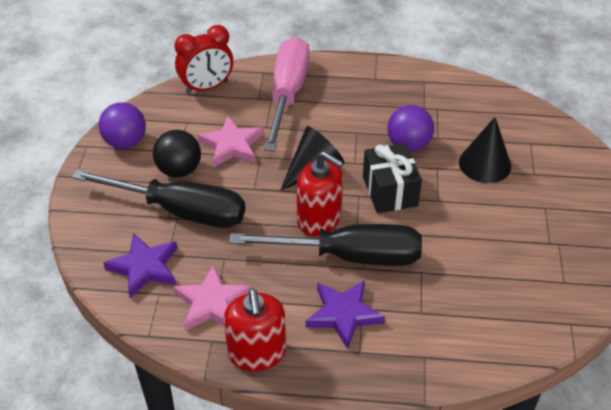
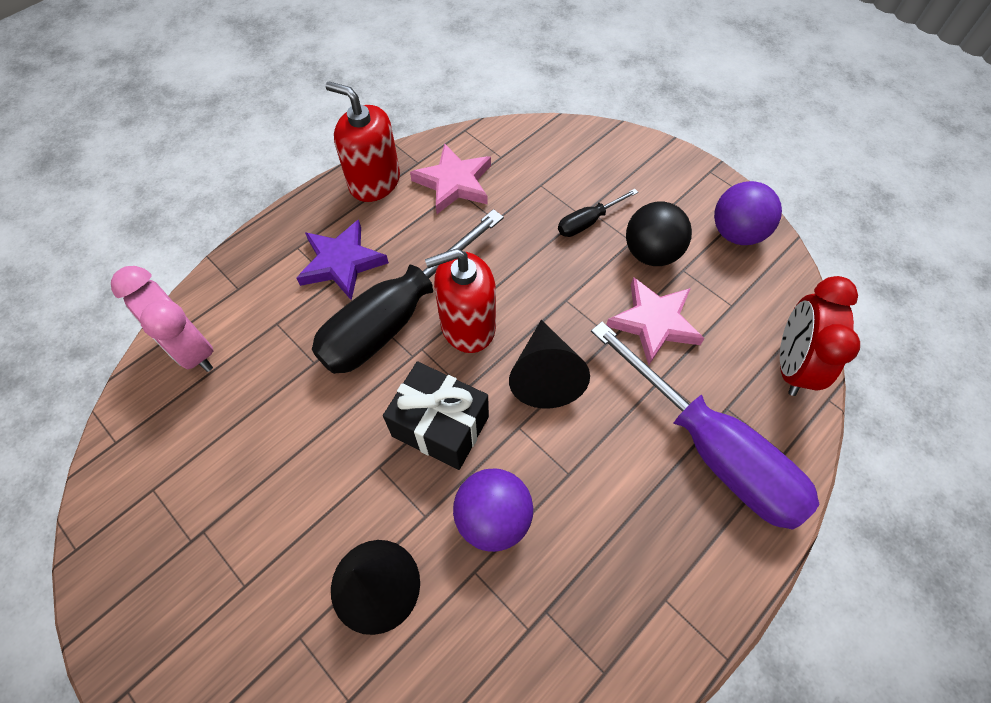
camera: 130 degrees right, 15 degrees up
black screwdriver [72,169,245,228] -> black screwdriver [558,189,638,237], size x0.43
purple star [103,233,178,298] -> none
pink screwdriver [264,37,310,151] -> purple screwdriver [591,321,820,530]
none -> pink clock [111,266,214,372]

